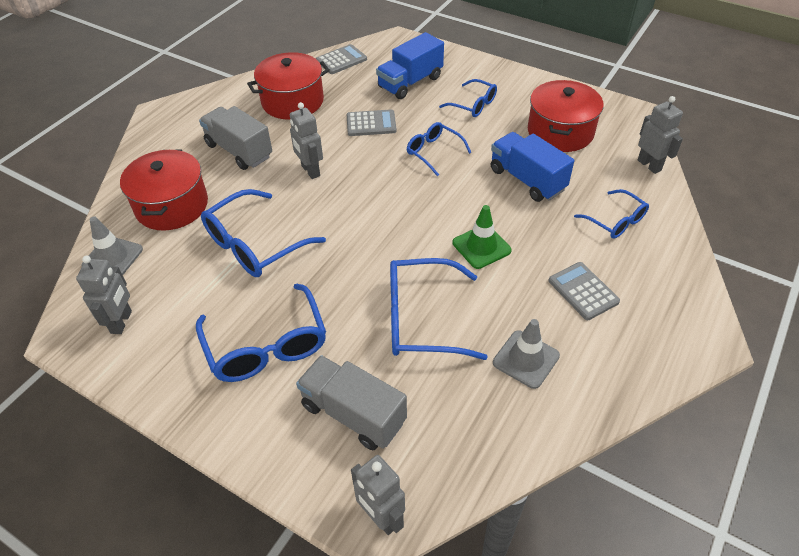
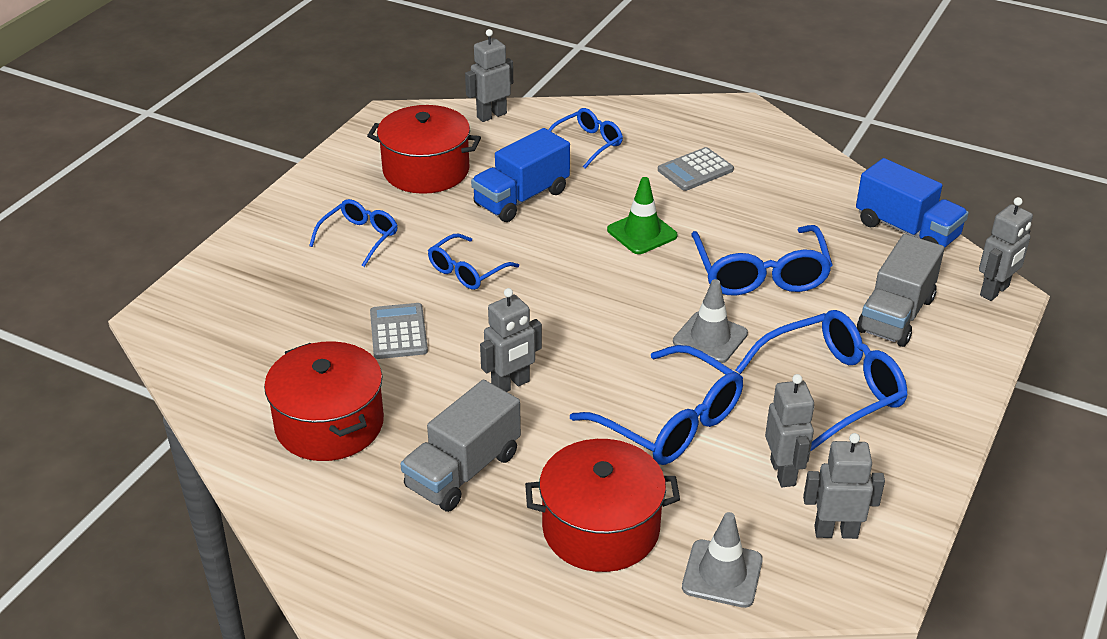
camera: 95 degrees left, 10 degrees down
grey calculator [316,44,367,74] -> none
blue truck [376,32,444,99] -> blue truck moved to [856,158,969,248]
grey traffic cone [493,319,560,389] -> grey traffic cone moved to [673,279,748,363]
none -> grey robot [765,374,814,487]

